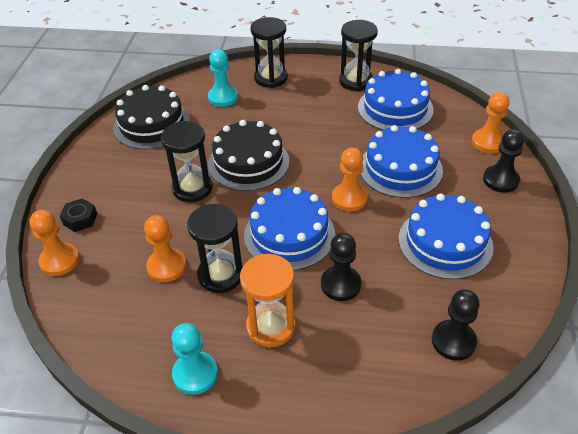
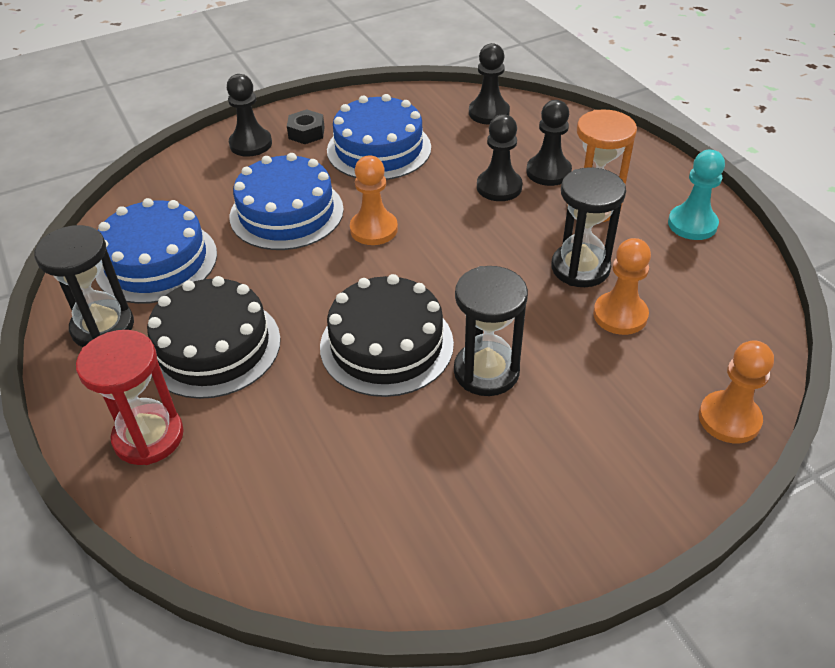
camera: 125 degrees left, 0 degrees up
black nut [60,198,97,232] -> black nut moved to [287,109,325,144]
black cake [113,85,190,150] -> black cake moved to [147,276,281,399]
turquoise pawn [208,50,238,107] -> none
blue cake [244,187,335,270] -> none
black hourglass [251,17,288,88] -> red hourglass [76,330,184,465]
orange pawn [472,92,510,153] -> none
none -> black pawn [526,100,572,186]

